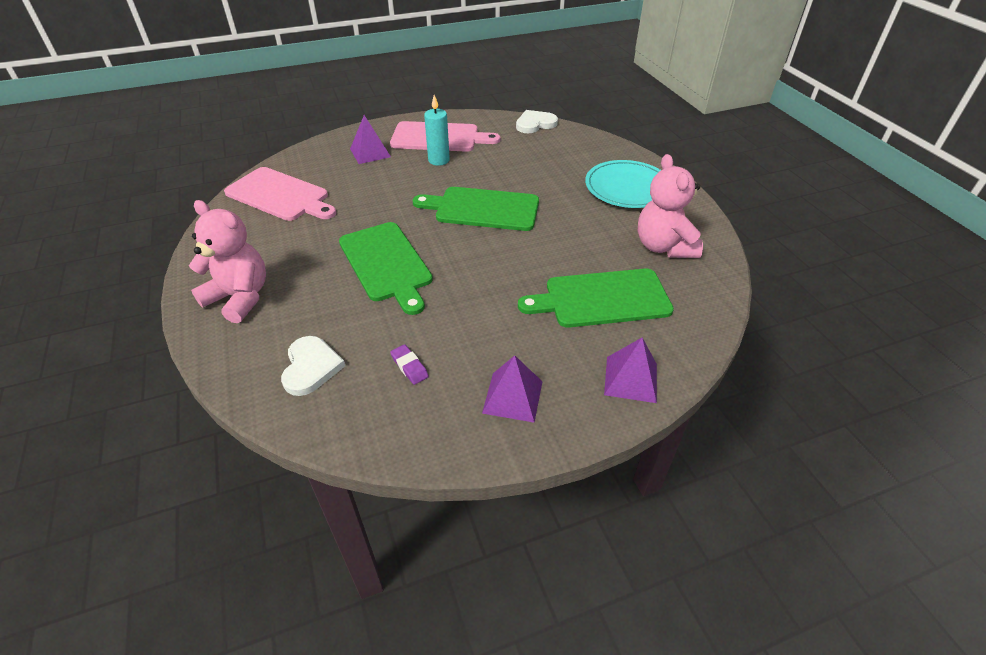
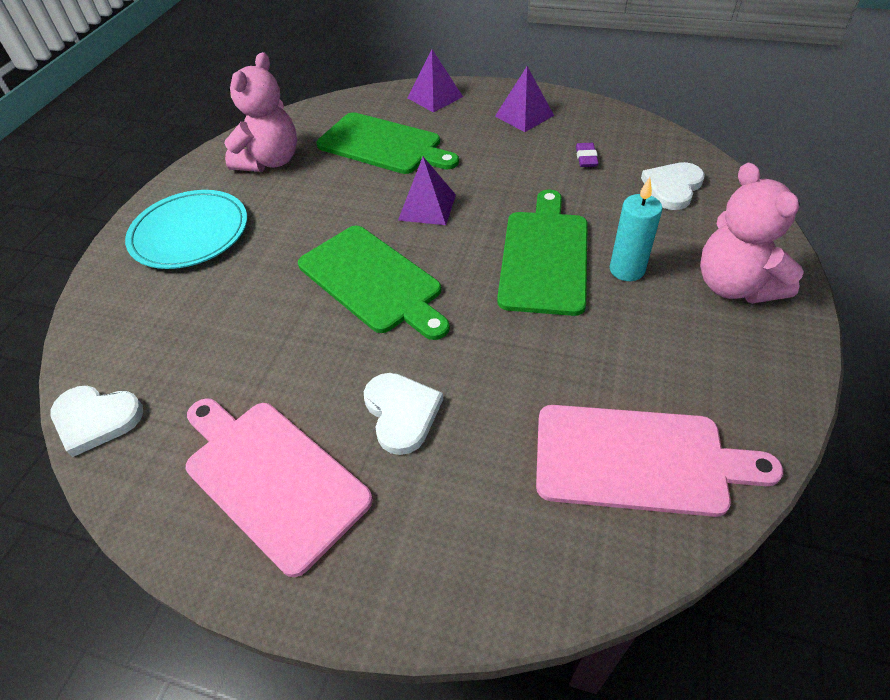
camera: 140 degrees left, 5 degrees up
pink cutting board [224,167,336,221] -> pink cutting board turned 120 degrees clockwise [536,405,783,517]
purple pyramid [350,115,391,164] -> purple pyramid moved to [398,157,456,225]
turquoise candle [424,95,450,166] -> turquoise candle moved to [610,177,663,281]
none -> white heart [364,373,443,455]

